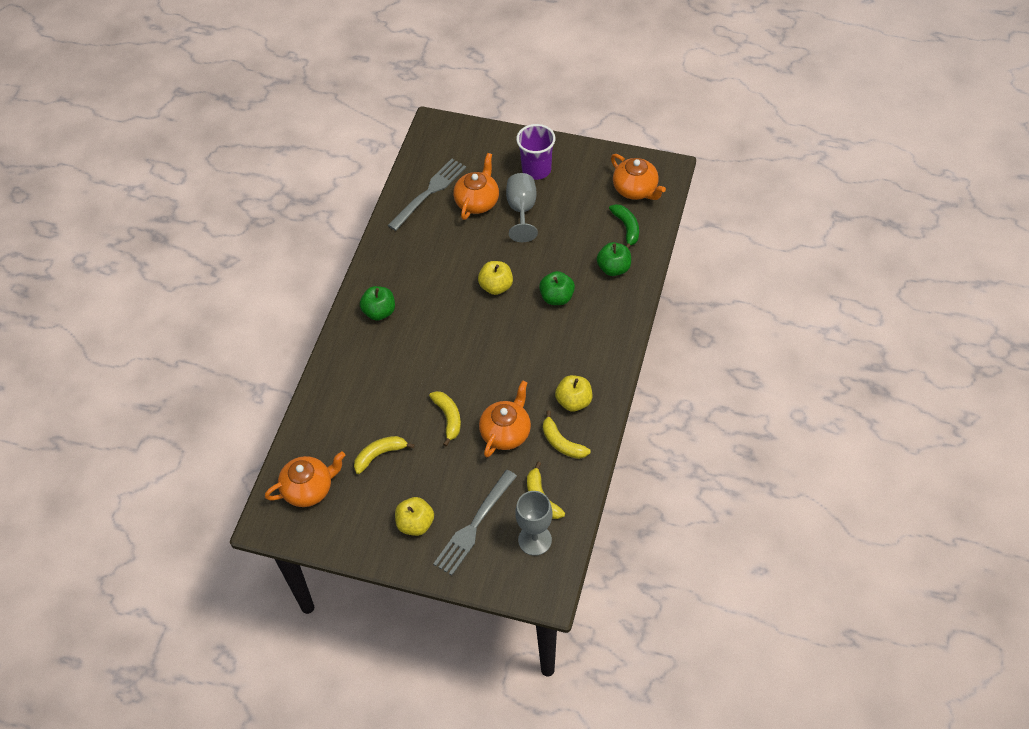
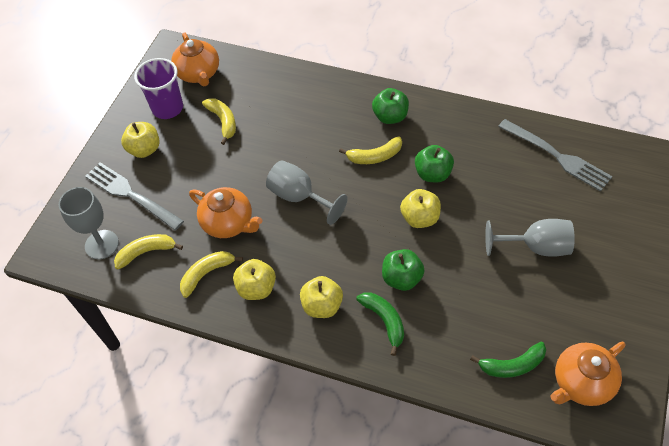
camera: 95 degrees right, 0 degrees up
yellow banana [429,391,461,446] -> yellow banana moved to [339,137,402,164]
orange teapot [453,153,499,220] -> none
purple cup [516,124,555,180] -> purple cup moved to [134,58,183,119]
green apple [597,242,631,276] -> green apple moved to [415,145,454,182]
none -> grey goblet [266,160,347,225]
none -> yellow apple [300,276,343,318]
none -> green banana [356,292,404,356]

